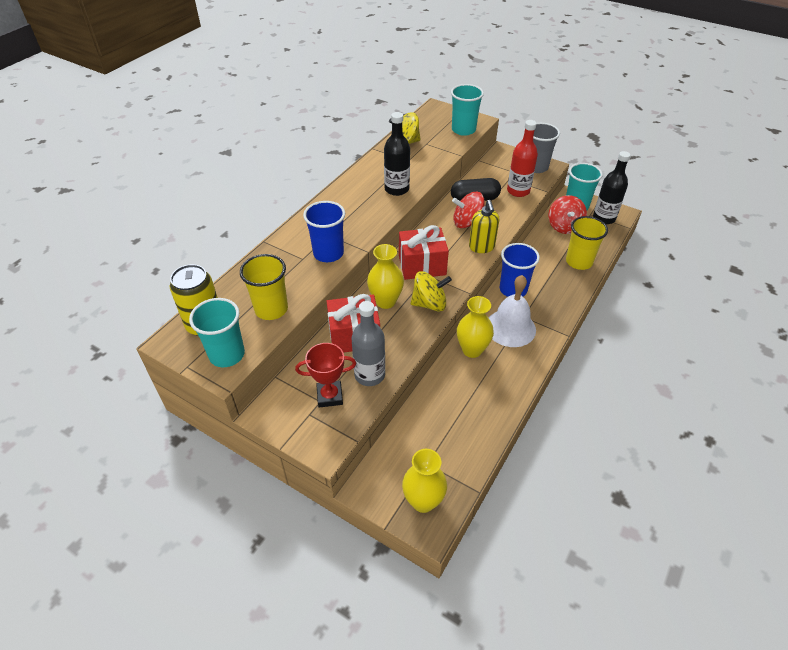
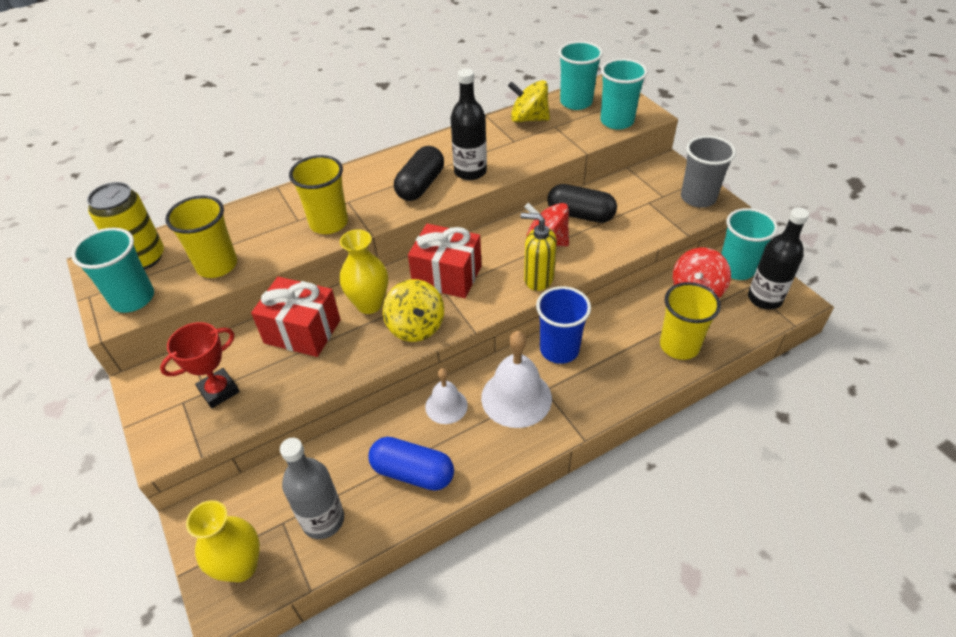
camera: 30 degrees right, 0 degrees up
red trophy [295,343,356,408] -> red trophy turned 60 degrees counterclockwise [160,322,240,408]
blue cup [303,201,345,262] -> yellow cup [289,155,348,234]
grey bottle [352,301,385,386] -> grey bottle moved to [280,438,344,539]
yellow spinning top [411,271,452,311] -> yellow spinning top turned 45 degrees clockwise [383,279,444,342]
yellow vase [457,296,494,358] -> white bell [425,368,468,424]
yellow soap dispenser [469,200,499,253] -> yellow soap dispenser turned 90 degrees clockwise [521,213,557,291]
red bottle [507,120,538,197] -> none
none -> blue capsule [369,437,454,491]
none -> black capsule [394,146,444,201]
none -> turquoise cup [558,41,603,110]

